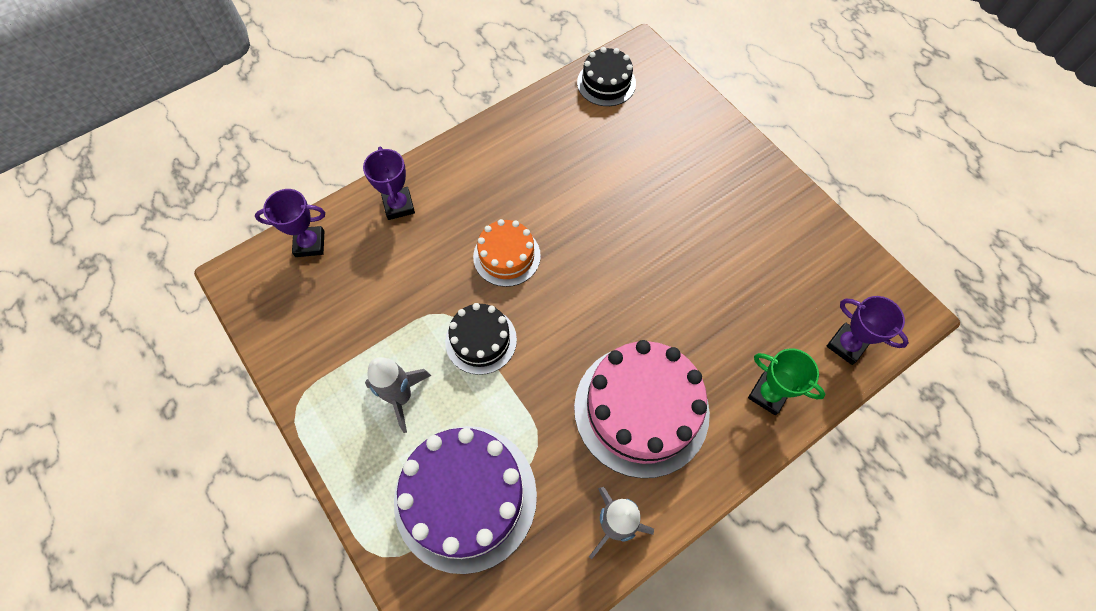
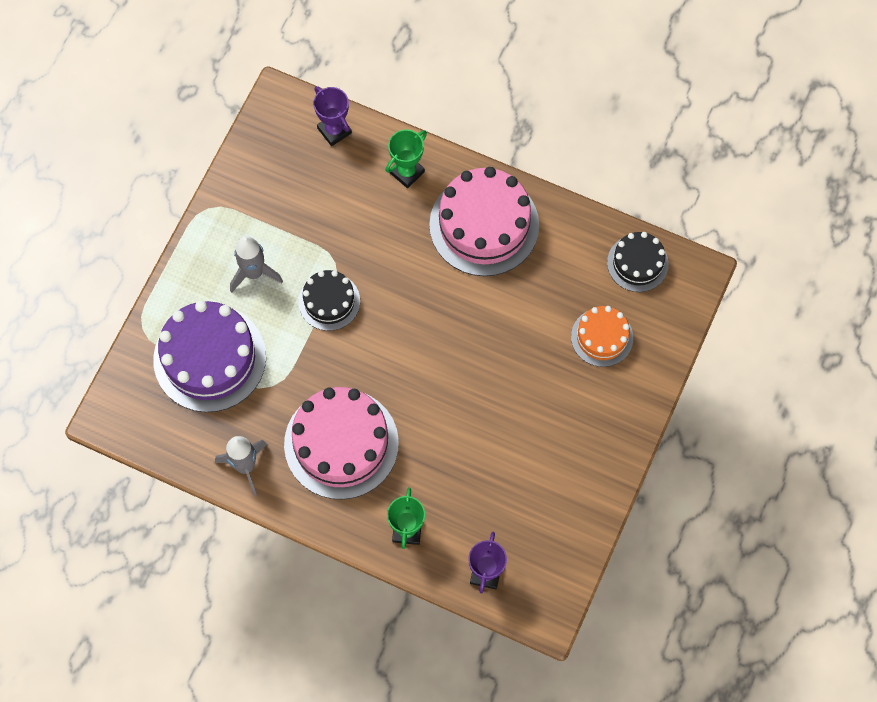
camera: 60 degrees right, 5 degrees up
purple trophy [363,147,415,220] -> green trophy [386,130,427,188]
orange cake [473,219,541,287] -> orange cake moved to [571,306,633,367]
none -> pink cake [429,167,539,276]

